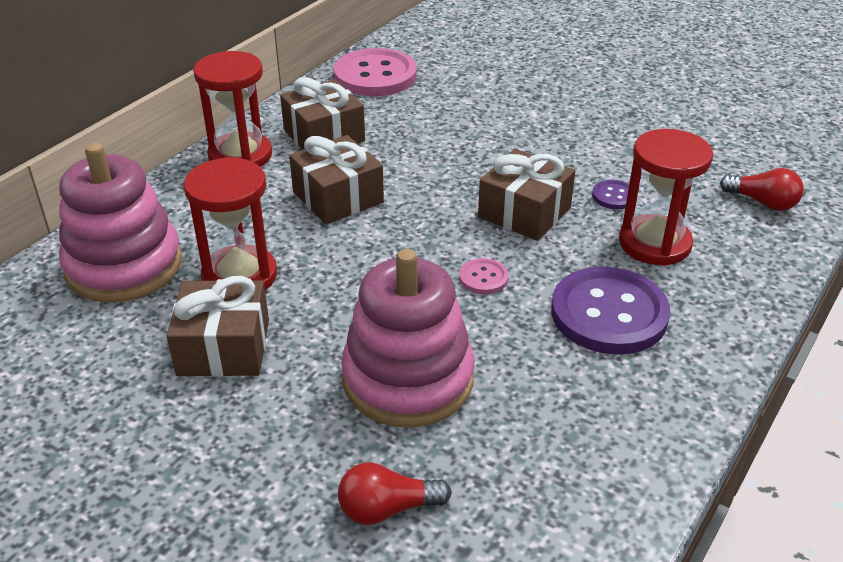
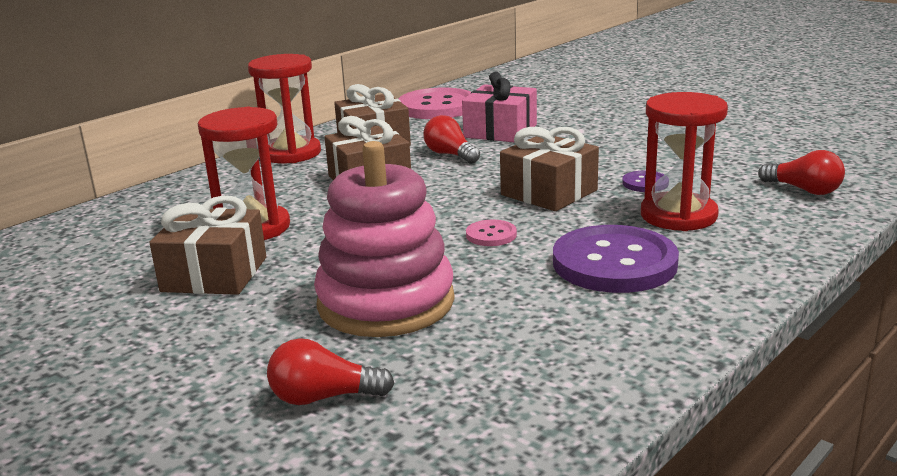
camera: 10 degrees right, 15 degrees down
pink stacking toy [59,143,182,303] -> none
none -> red light bulb [423,115,480,164]
none -> pink gift [462,72,537,142]

